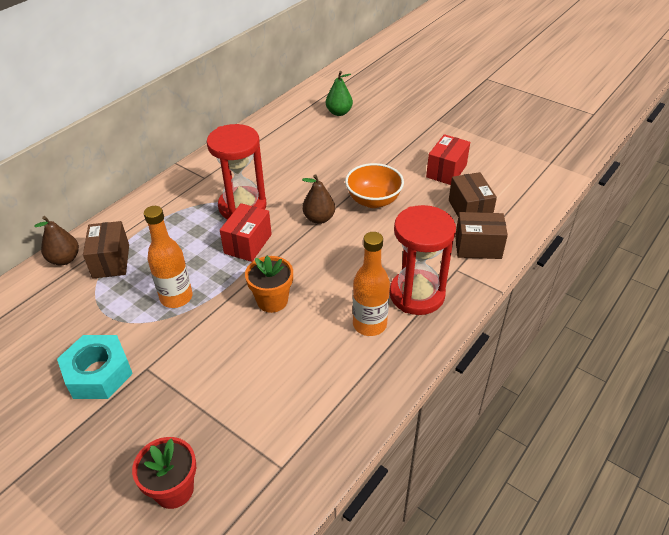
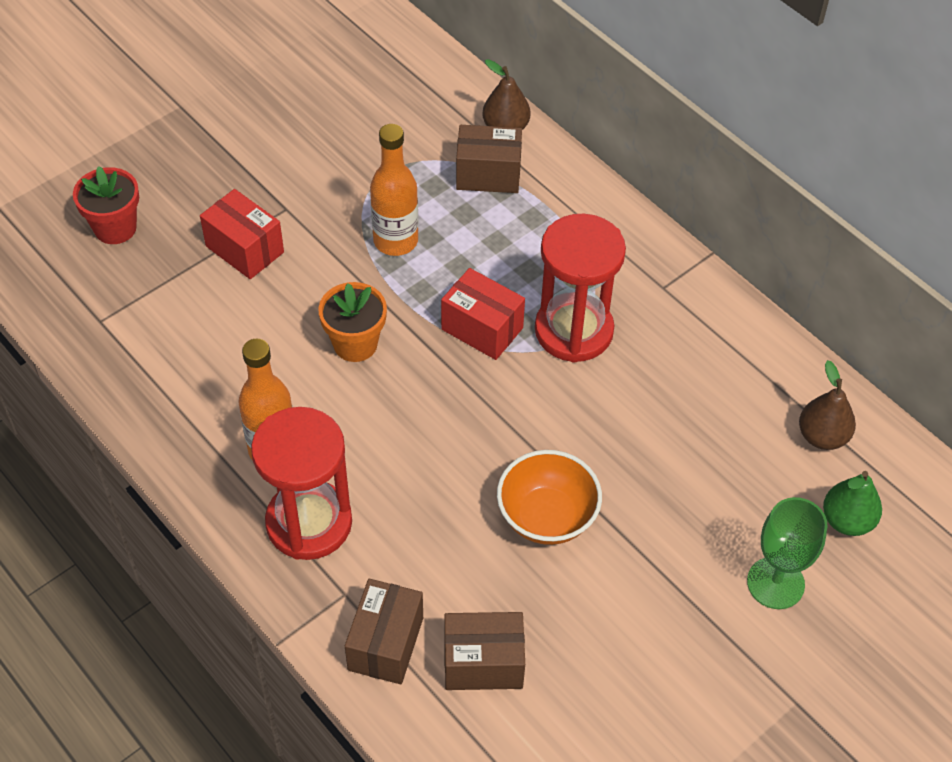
camera: 100 degrees right, 10 degrees up
turquoise nut [57,335,133,399] -> none
brown pear [302,174,335,224] -> brown pear moved to [799,360,856,450]
red box [426,134,470,185] -> red box moved to [200,189,284,279]
none -> green goblet [747,497,828,609]

